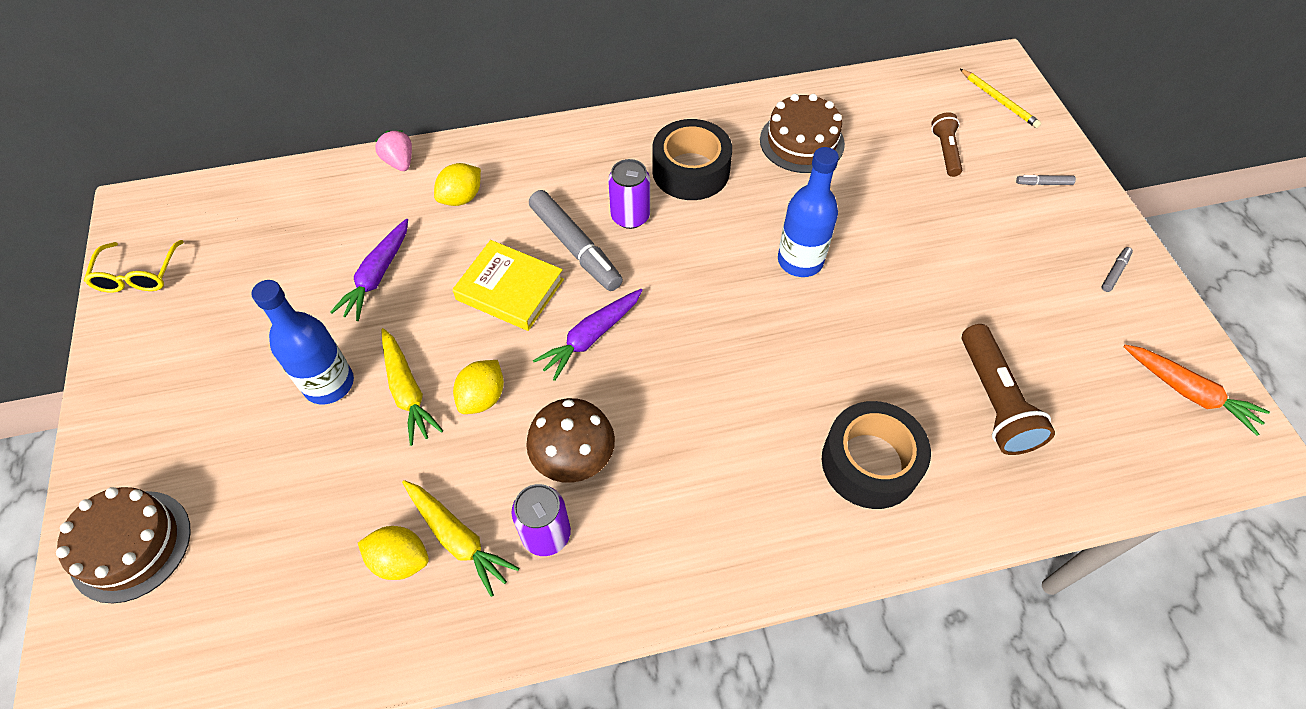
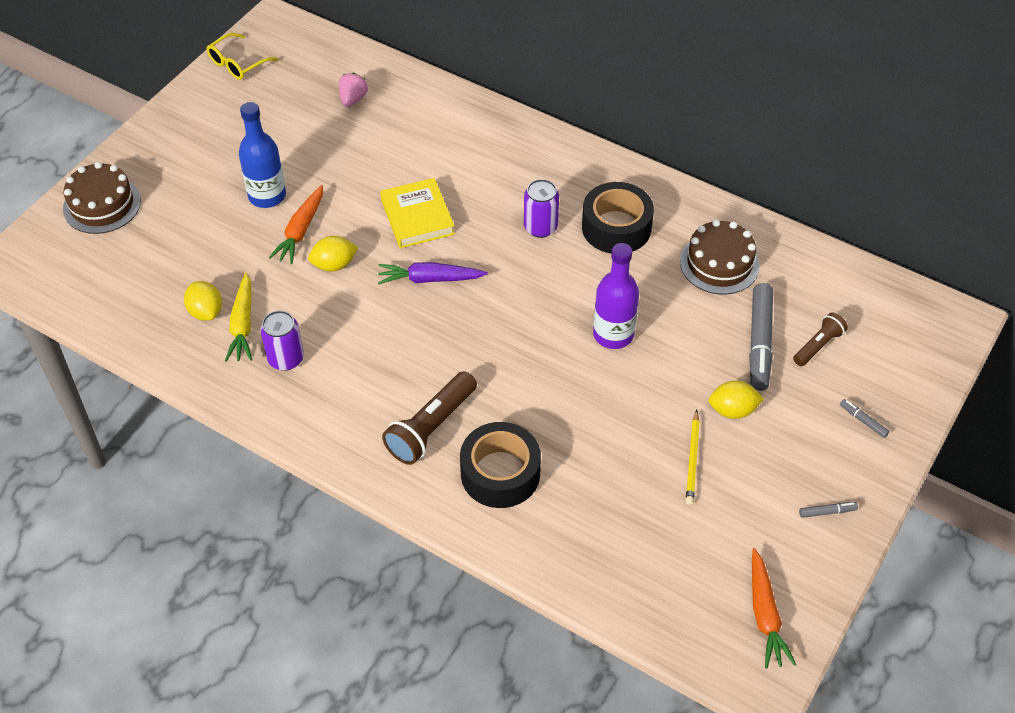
camera: 45 degrees right, 5 degrees down
purple carrot [330,218,408,321] -> none
pink strawberry [375,130,412,171] -> pink strawberry moved to [339,72,368,107]
yellow carrot [381,328,443,446] -> orange carrot [269,185,323,264]
yellow lemon [434,163,481,206] -> yellow lemon moved to [708,380,764,419]
brown mushroom [526,398,615,483] -> none
grey marker [529,190,623,291] -> grey marker moved to [749,283,773,391]
blue bottle [778,147,839,277] -> purple bottle [593,243,639,349]
yellow pencil [960,69,1041,128] -> yellow pencil moved to [686,410,700,505]
brown flashlight [962,324,1055,455] -> brown flashlight moved to [382,371,477,465]

